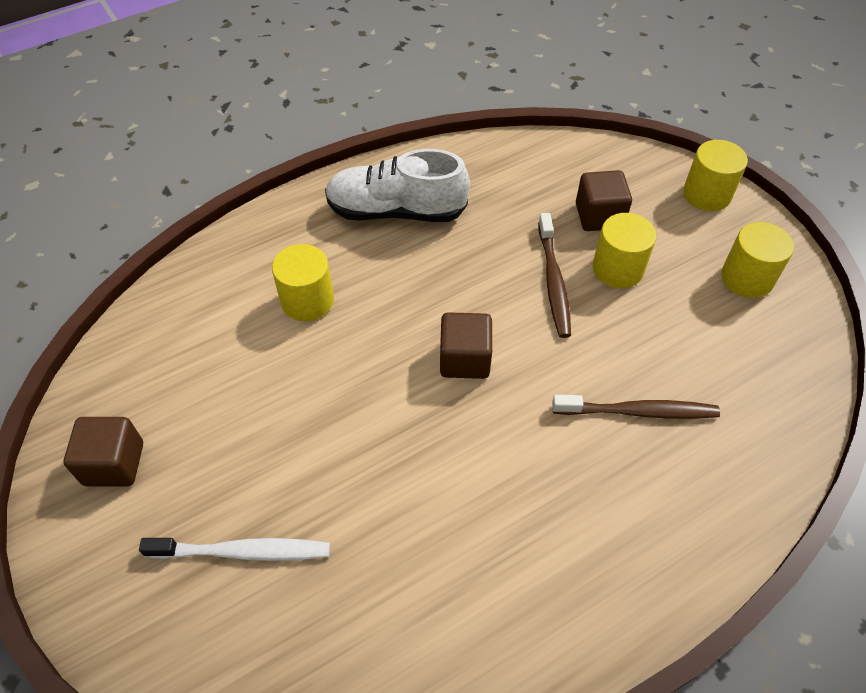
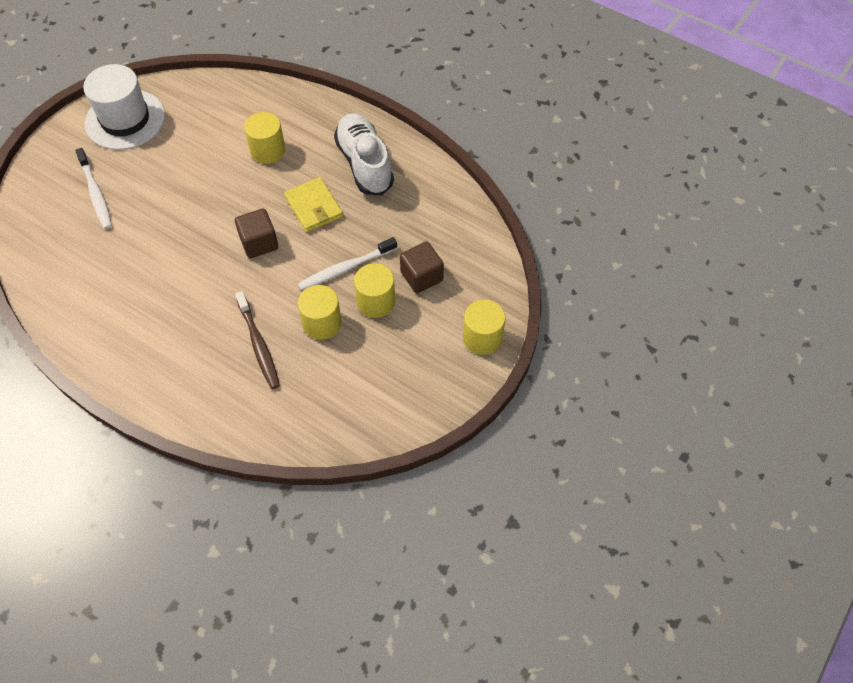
camera: 65 degrees right, 5 degrees up
brown cube [64,417,143,487] -> white hat [83,64,165,150]
brown toothbrush [538,213,571,338] -> white toothbrush [298,237,397,291]
yellow cylinder [721,222,794,298] -> yellow cylinder moved to [298,285,342,340]
none -> yellow wallet [284,177,343,232]

